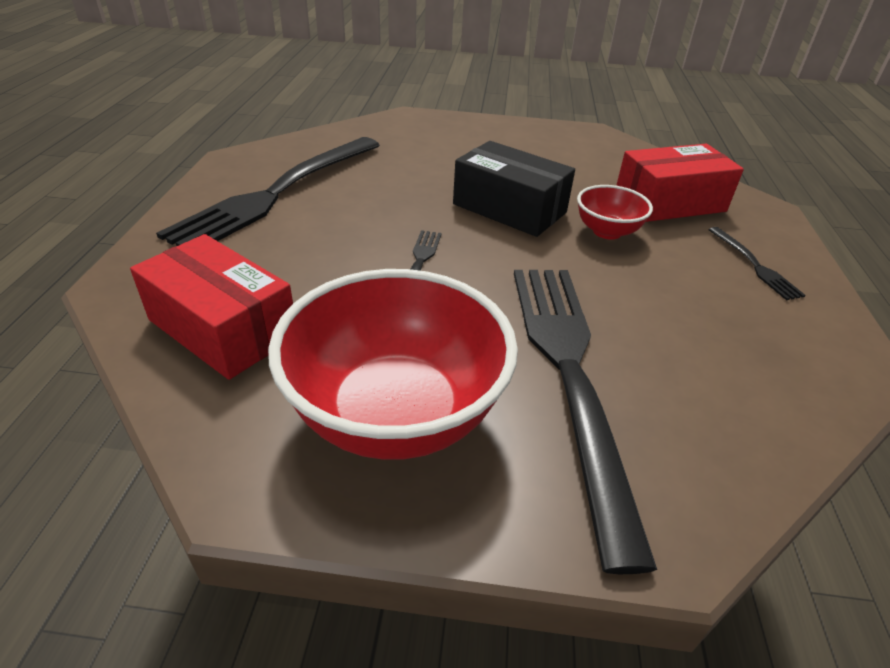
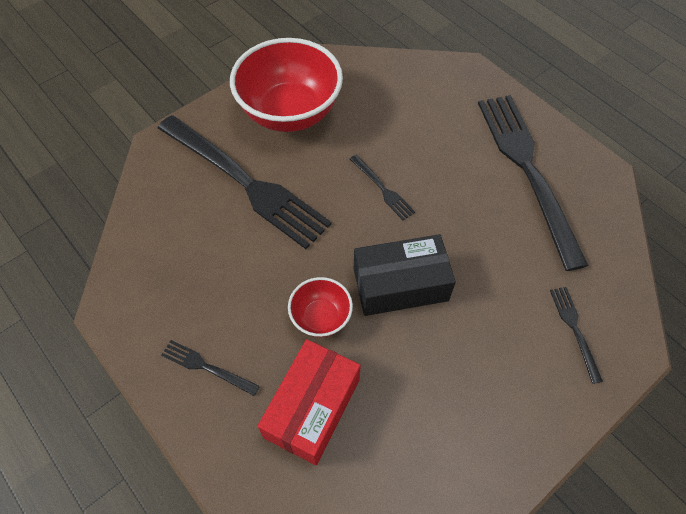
camera: 135 degrees right, 20 degrees up
red box [130,234,293,380] -> none
none -> black fork [550,287,603,384]

